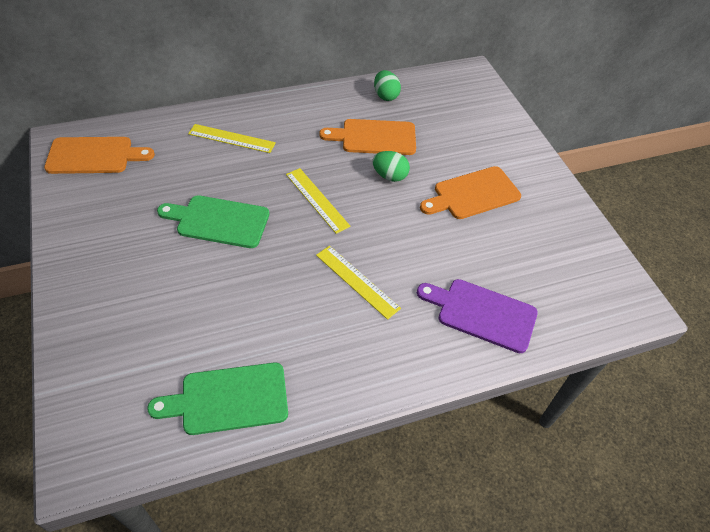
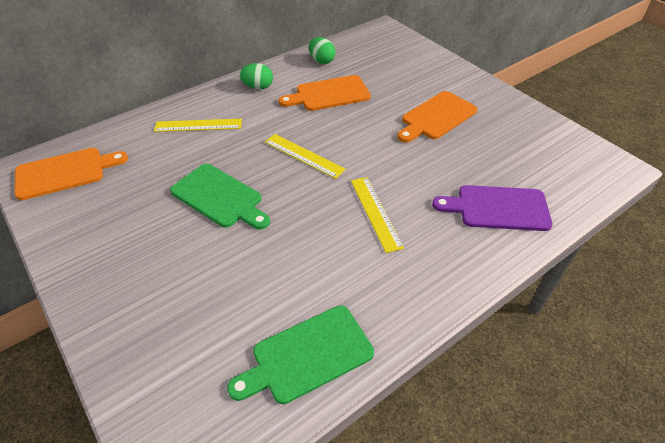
camera: 15 degrees left, 5 degrees down
green cutting board [157,195,270,248] -> green cutting board turned 135 degrees counterclockwise [170,164,270,230]
yellow ruler [316,246,401,320] -> yellow ruler turned 45 degrees clockwise [351,177,404,253]
green egg [372,151,410,182] -> green egg moved to [239,63,273,90]

